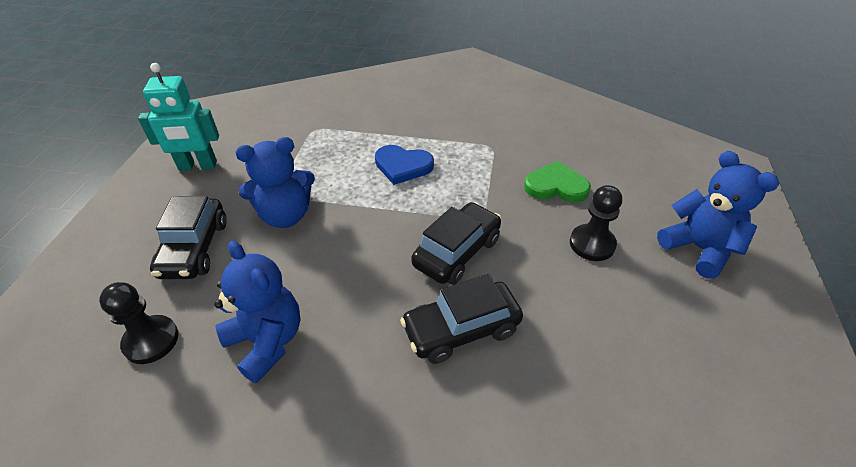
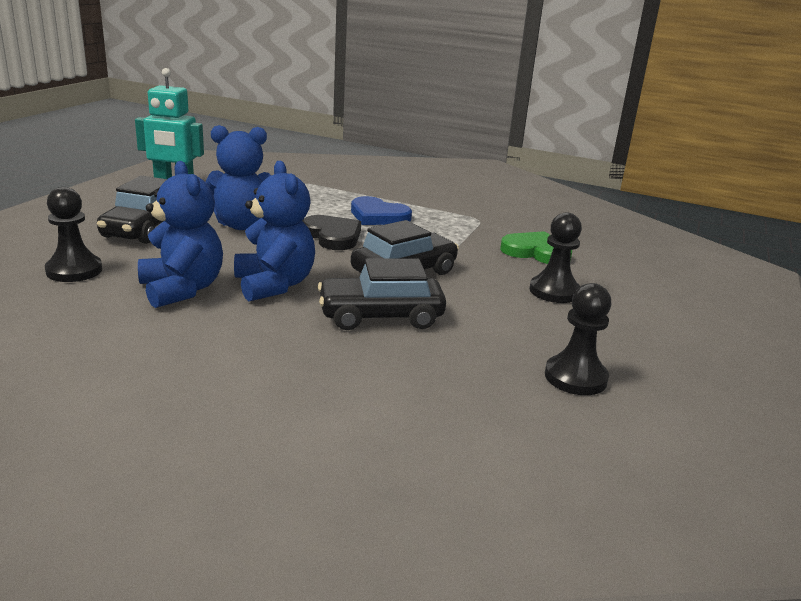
camera: 10 degrees right, 20 degrees down
blue teddy bear [657,151,779,279] -> blue teddy bear moved to [234,161,315,301]
none -> black heart [302,215,361,250]
none -> black pawn [545,283,612,395]

